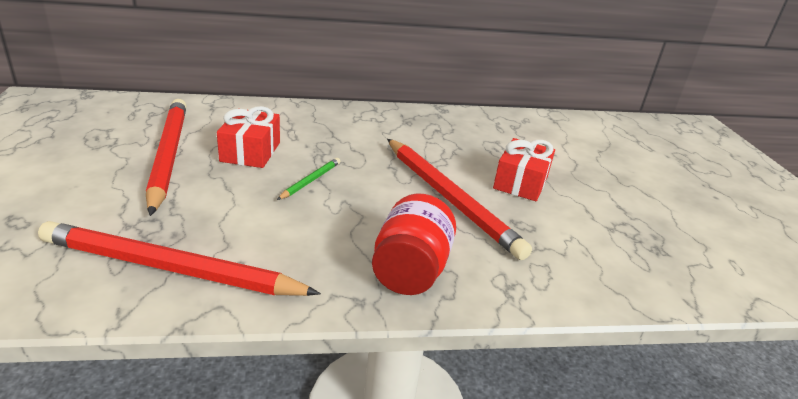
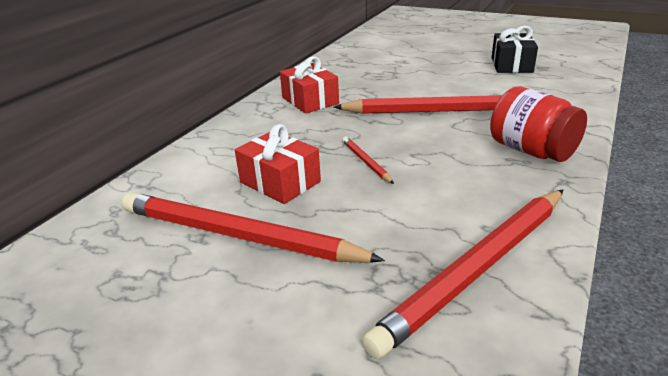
camera: 50 degrees left, 0 degrees up
green pencil [277,158,340,200] -> red pencil [342,137,394,184]
red gift [493,138,555,201] -> red gift moved to [280,56,339,114]
none -> black gift [492,26,538,73]

